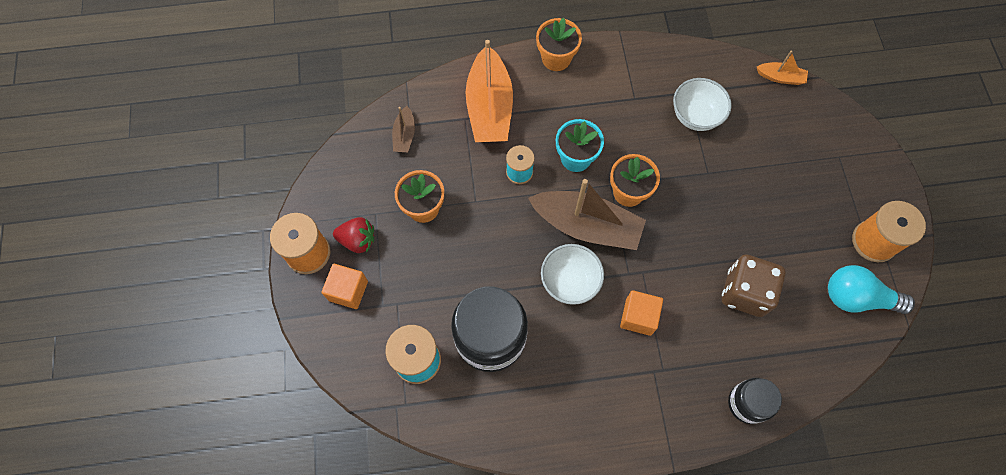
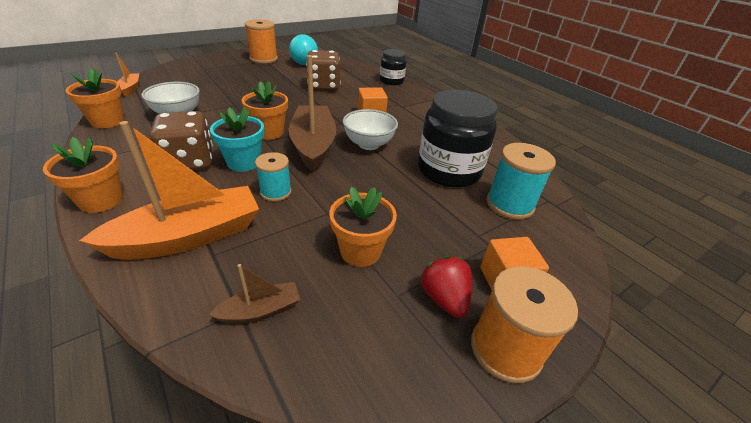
camera: 120 degrees left, 30 degrees down
none -> orange flower pot [66,68,124,128]
none -> brown dice [150,111,213,170]

